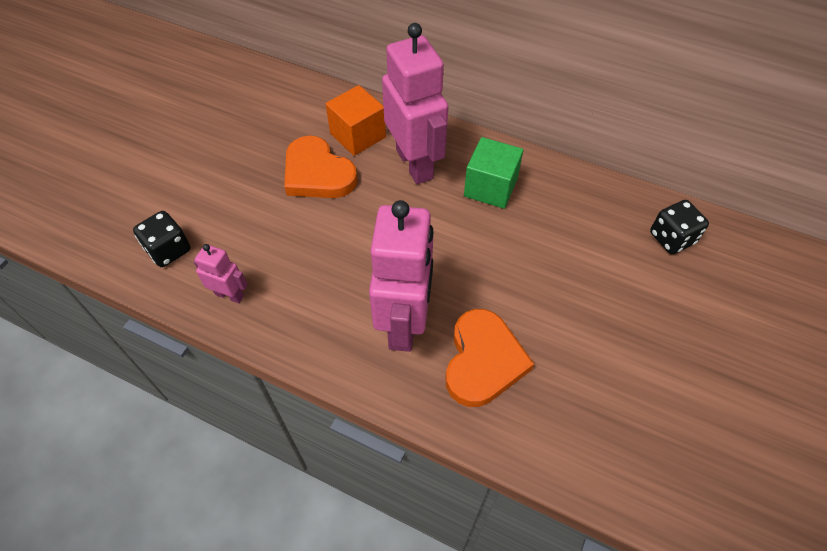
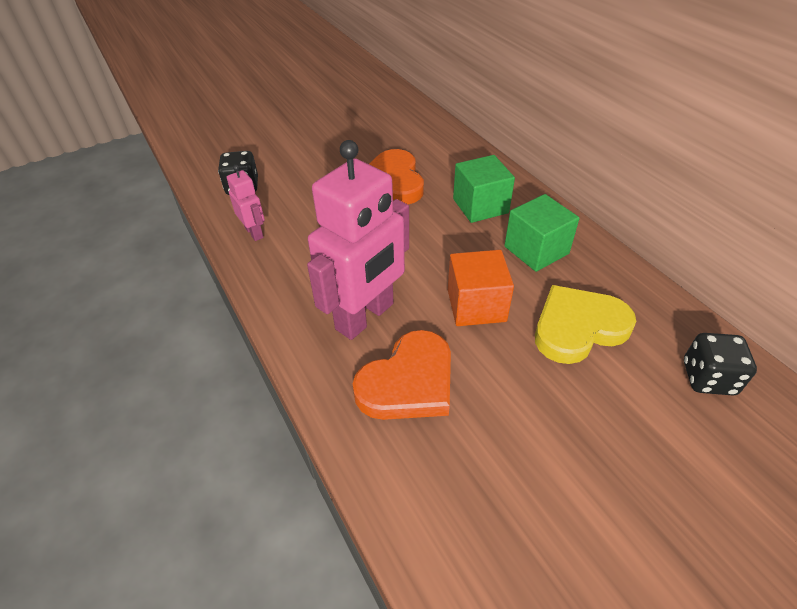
camera: 35 degrees right, 10 degrees down
orange cube [326,85,386,156] -> orange cube moved to [448,250,514,326]
pink robot [382,23,448,184] -> green cube [453,155,515,223]
none -> yellow heart [535,285,636,364]

